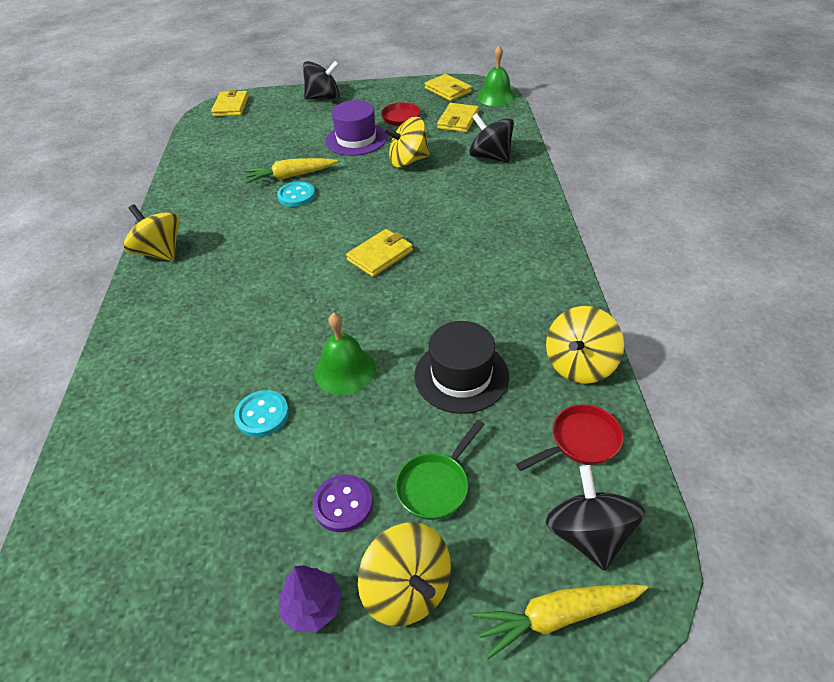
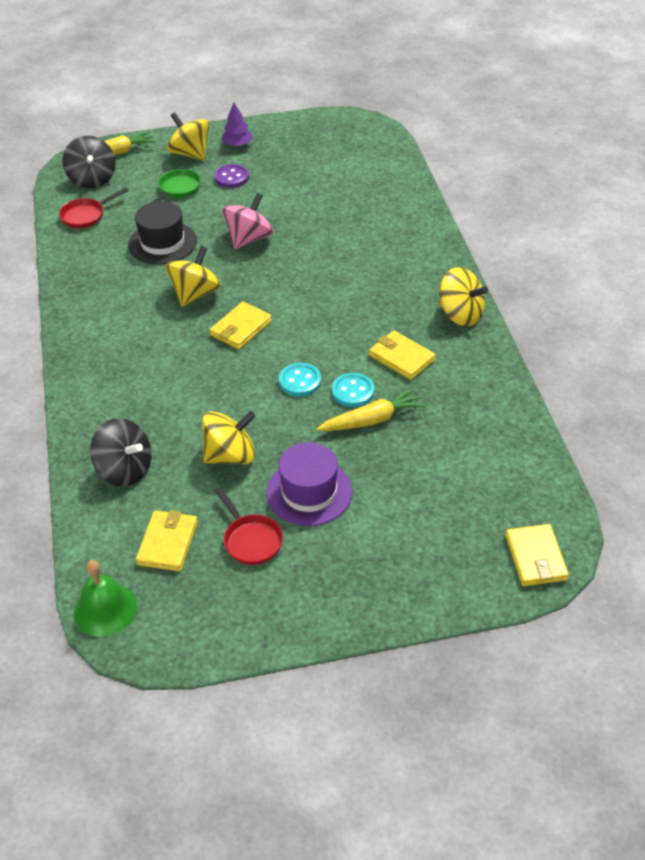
camera: 170 degrees right, 0 degrees up
turquoise button [234,390,289,437] -> turquoise button moved to [279,363,321,397]
black spinning top [303,60,339,100] -> none
green bell [314,313,376,395] -> pink spinning top [222,193,273,250]
yellow wallet [425,74,472,101] -> yellow wallet moved to [369,330,436,380]
yellow spinning top [546,306,624,384] -> yellow spinning top moved to [166,246,221,307]

